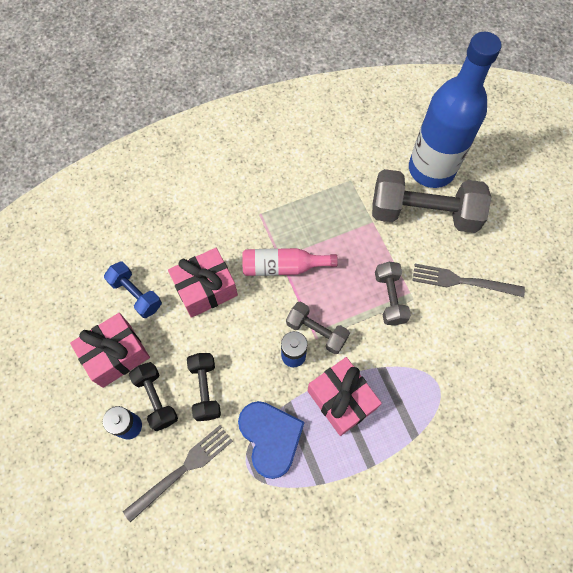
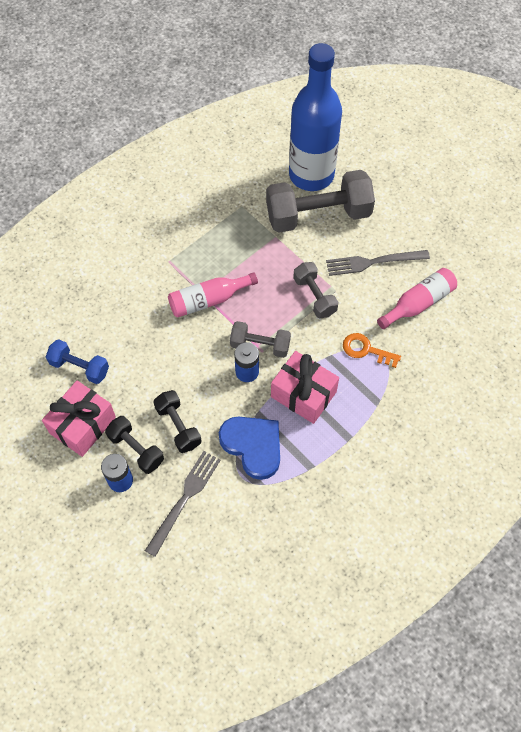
camera: 20 degrees left, 5 degrees down
pink gift [168,248,238,318] -> none
none -> orange key [343,333,401,368]
none -> pink bottle [377,268,457,329]

